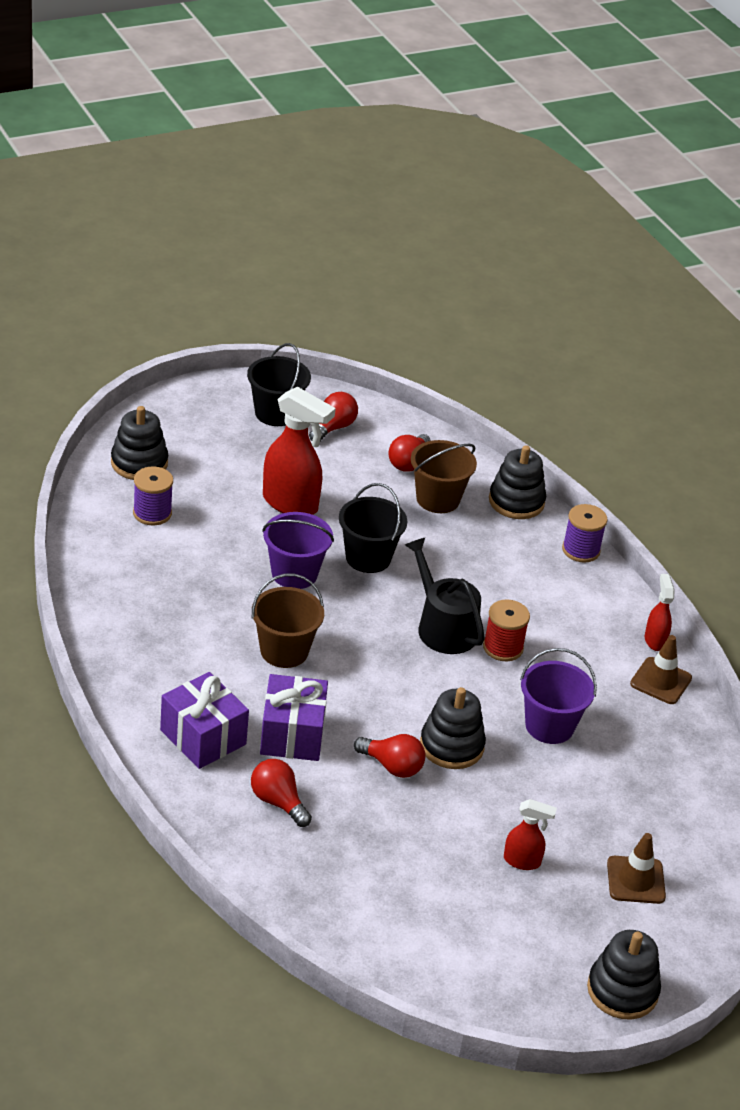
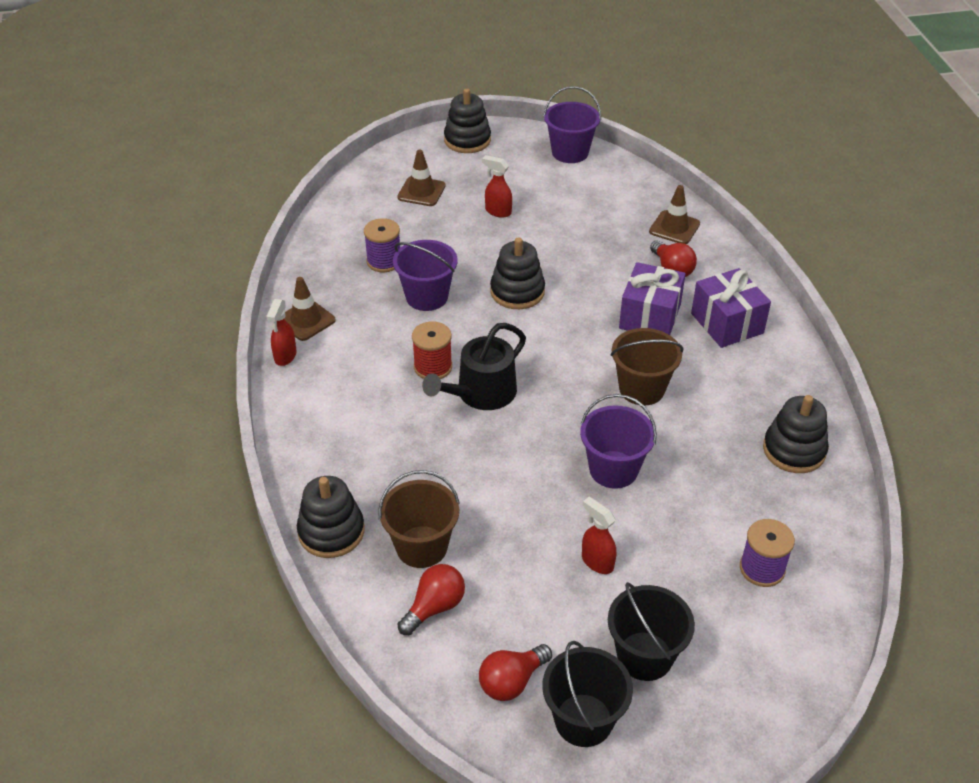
camera: 160 degrees left, 5 degrees up
black stacking toy [111,406,168,480] -> black stacking toy moved to [763,395,829,473]
red spray bottle [263,387,336,515] -> red spray bottle [582,497,616,574], size x0.52
black bucket [339,483,407,573] -> black bucket moved to [608,582,695,681]
red light bulb [354,734,426,778] -> none
black watering can [405,538,485,654] -> black watering can turned 60 degrees clockwise [422,323,526,410]
purple spool [562,504,607,563] -> purple spool moved to [364,218,400,272]
none -> purple bucket [543,86,601,163]
none -> brown traffic cone [649,185,700,244]

